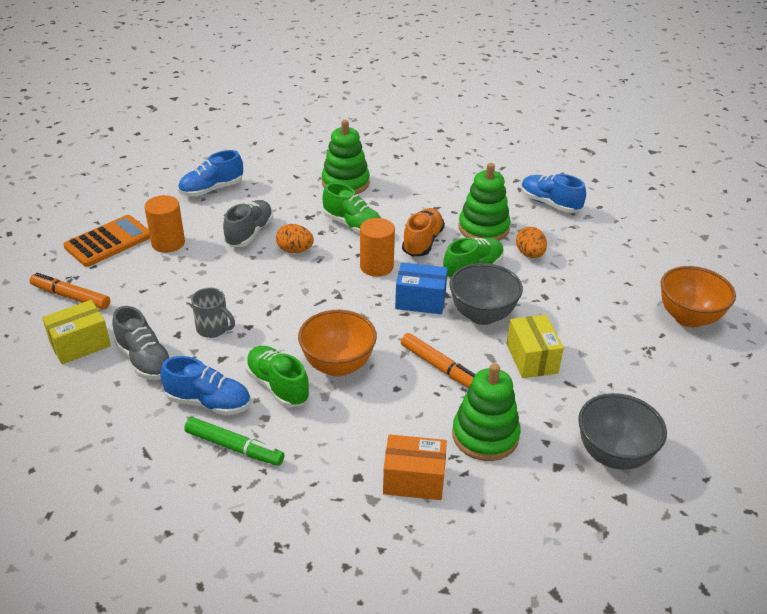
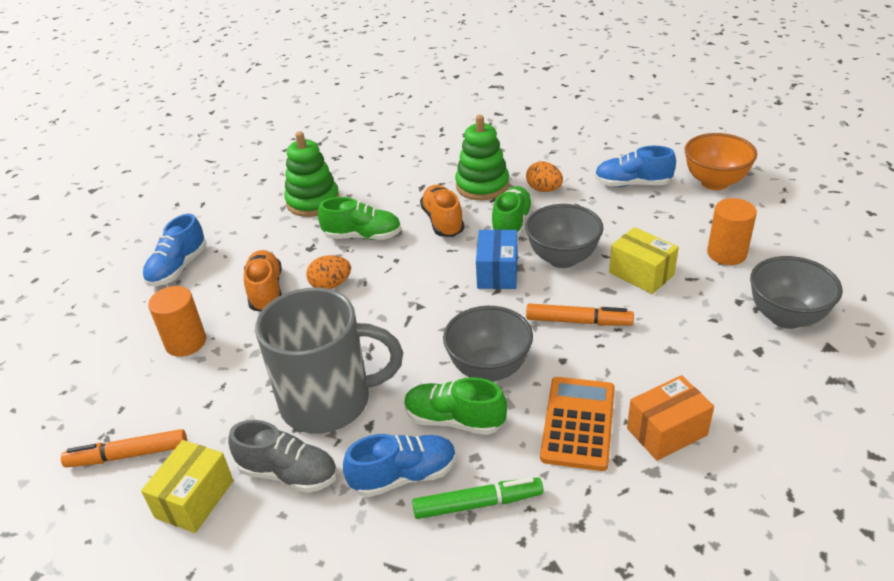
camera: 30 degrees left, 0 degrees up
orange calculator [63,215,150,267] -> orange calculator moved to [540,377,615,471]
grey mug [191,288,235,338] -> grey mug [255,287,403,434], size x2.33
grey shoe [223,200,273,247] -> orange shoe [244,250,282,311]
orange bowl [298,310,377,377] -> grey bowl [443,306,533,382]
orange cylinder [360,218,395,277] -> orange cylinder moved to [707,198,757,265]
blue box [395,262,448,314] -> blue box turned 60 degrees counterclockwise [476,229,517,289]
green stacking toy [452,363,521,461] -> none
blue shoe [521,174,586,213] -> blue shoe moved to [594,146,676,187]

